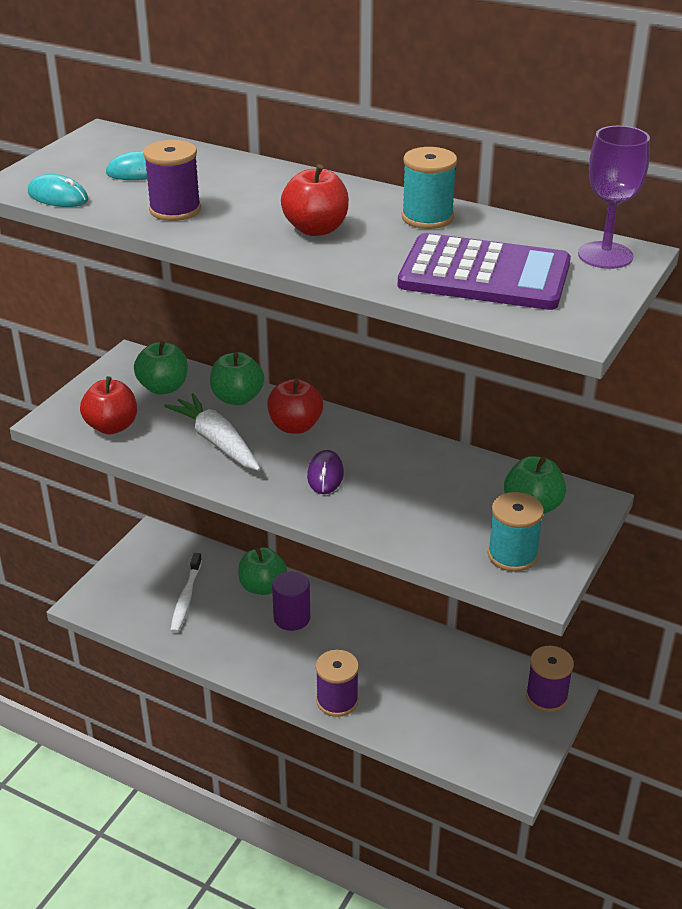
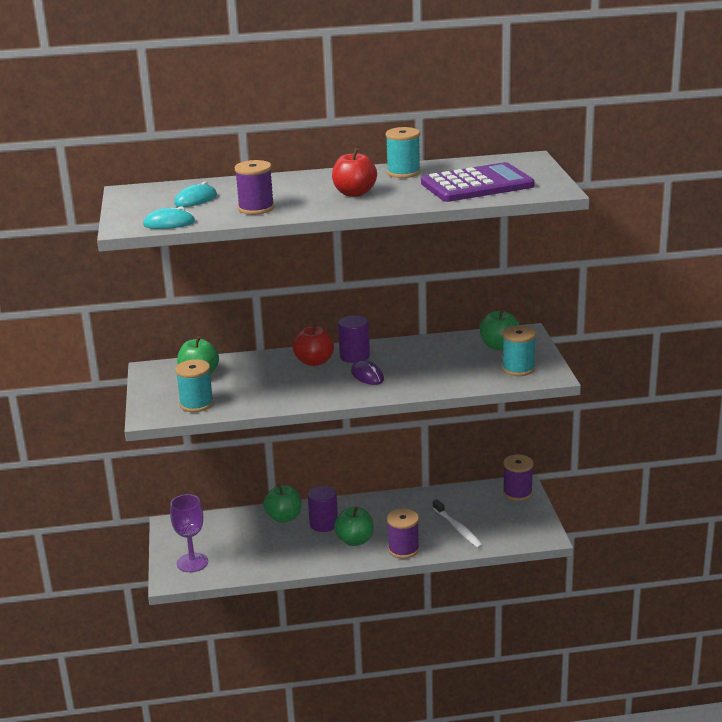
camera: 35 degrees left, 10 degrees down
red apple [80,376,137,434] -> turquoise spool [175,359,214,412]
white carrot [164,393,260,471] -> none
white toothbrush [170,553,202,633] -> white toothbrush moved to [432,499,483,548]
green apple [210,352,264,405] -> green apple moved to [334,507,374,546]
purple goblet [578,126,650,269] -> purple goblet moved to [170,494,208,572]
none -> purple cylinder [338,315,370,363]

